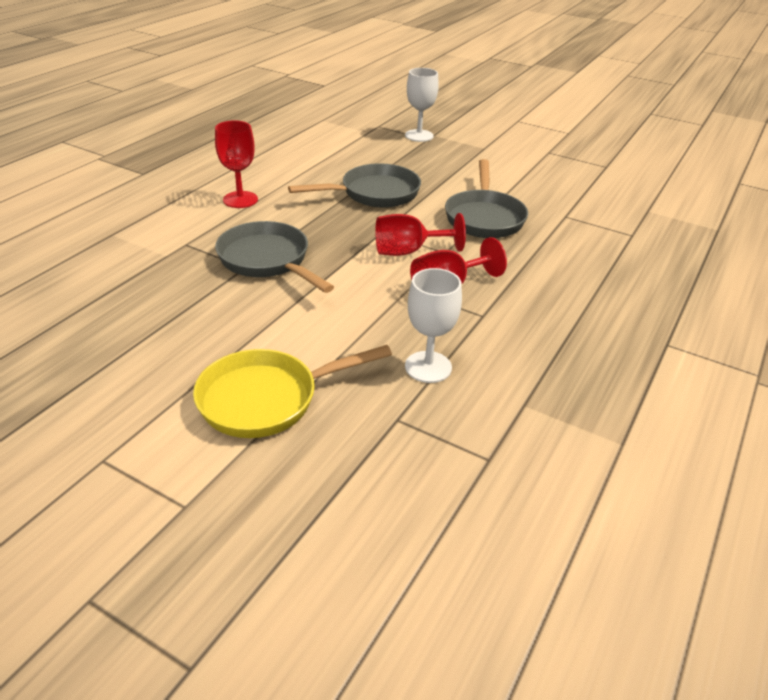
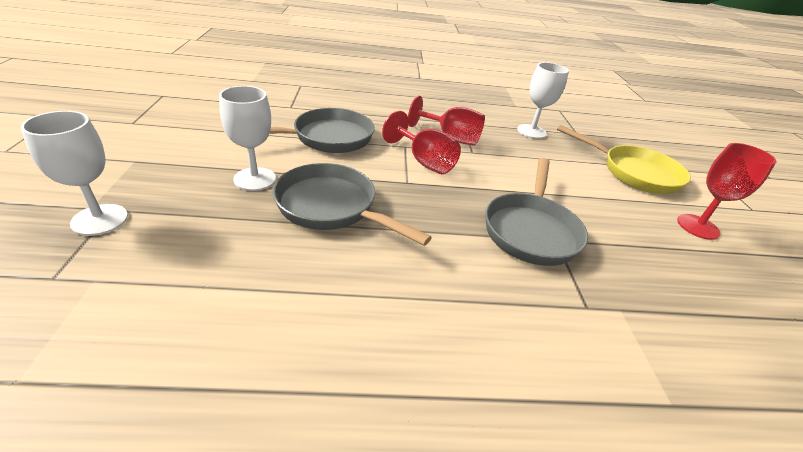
camera: 125 degrees left, 0 degrees up
red goblet [215,120,258,208] -> red goblet moved to [677,143,777,240]
none -> white goblet [219,86,276,191]

